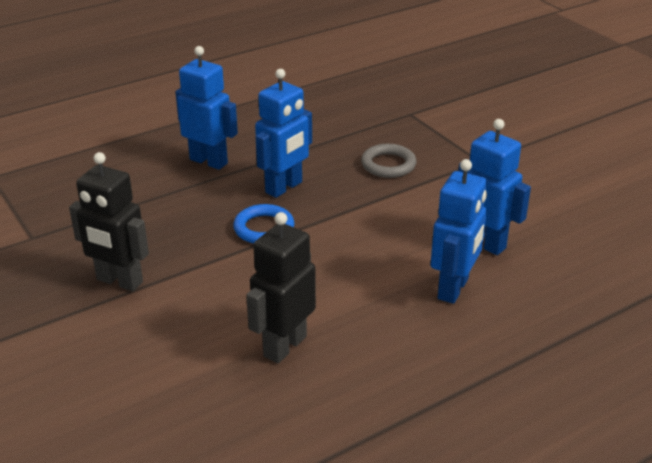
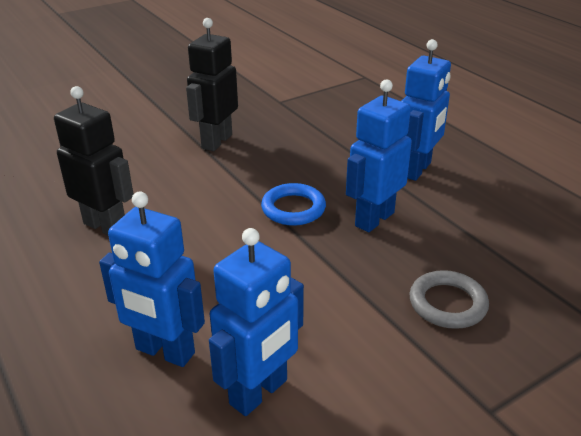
camera: 90 degrees right, 0 degrees up
blue robot [255,69,312,198] -> blue robot turned 90 degrees clockwise [346,79,412,232]

